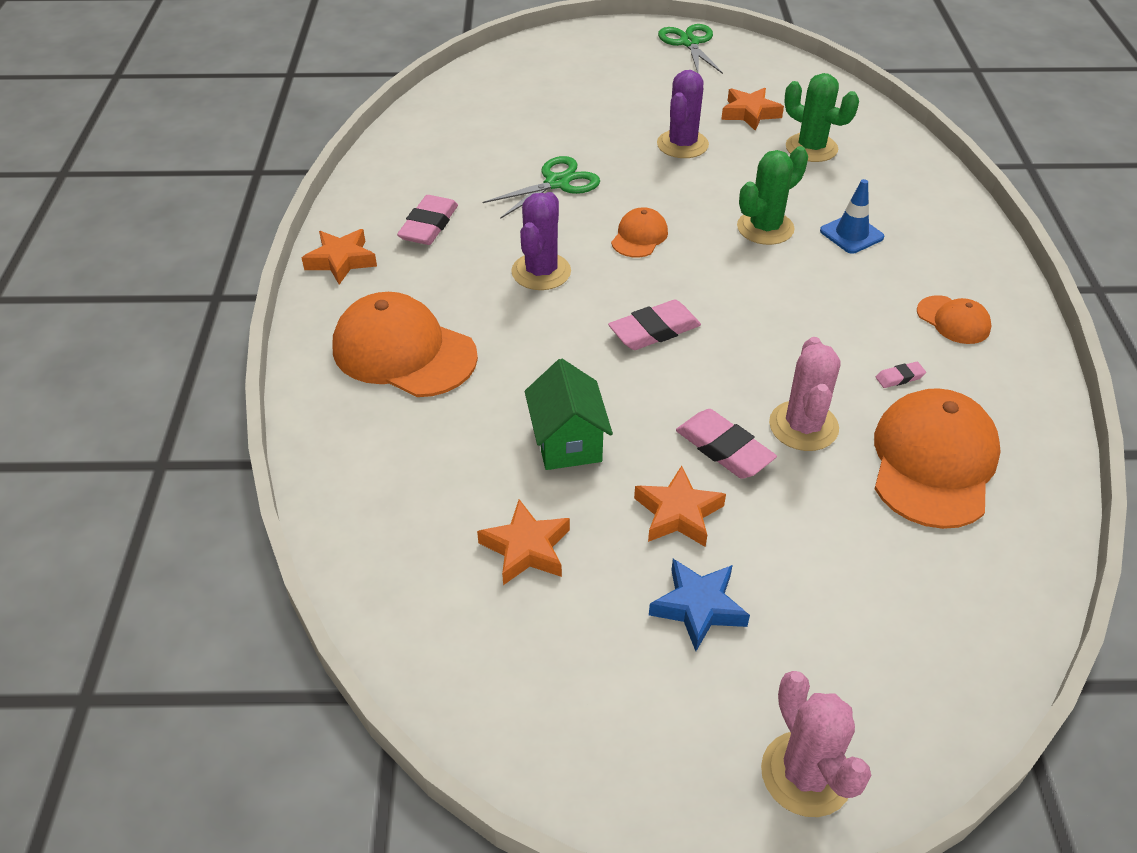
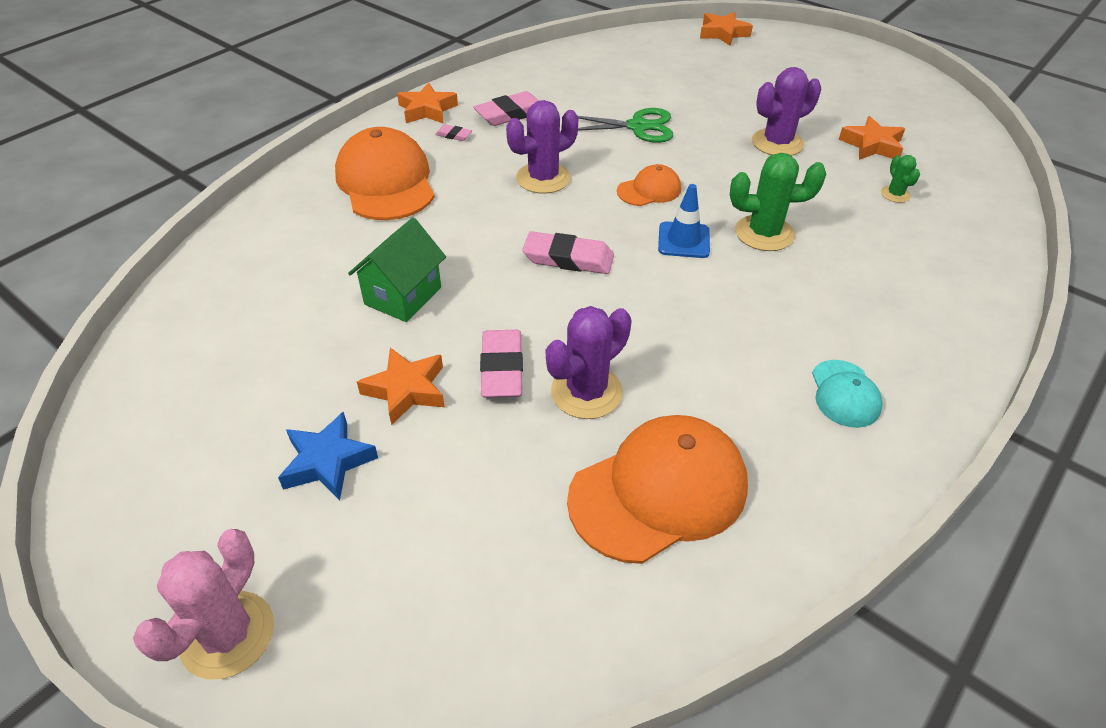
camera: 40 degrees right, 0 degrees up
orange star [477,499,570,585] -> orange star moved to [700,12,753,46]
green scissors [658,24,723,74] -> none
pink cactus [769,337,840,451] -> purple cactus [546,306,632,419]
green cactus [784,73,859,162] -> green cactus [881,155,920,203], size x0.52
blue traffic cone [820,179,884,254] -> blue traffic cone moved to [658,184,710,258]
pink eraser [876,362,926,388] -> pink eraser moved to [435,124,472,141]
orange cap [917,295,991,344] -> turquoise cap [812,360,883,428]

